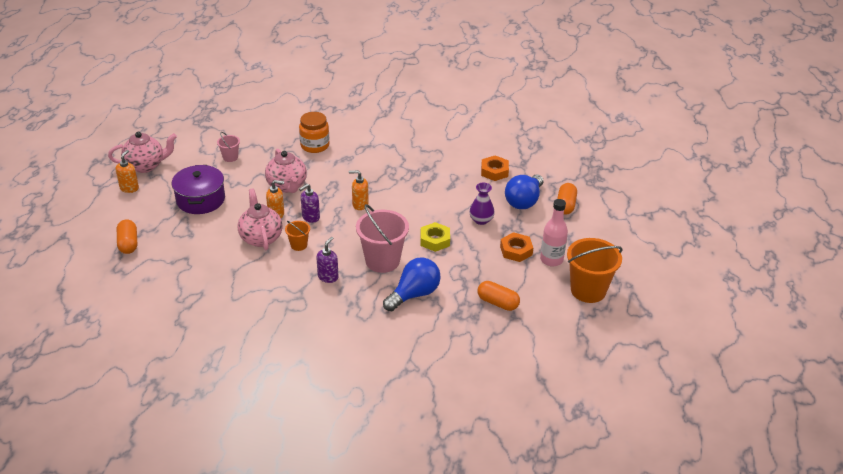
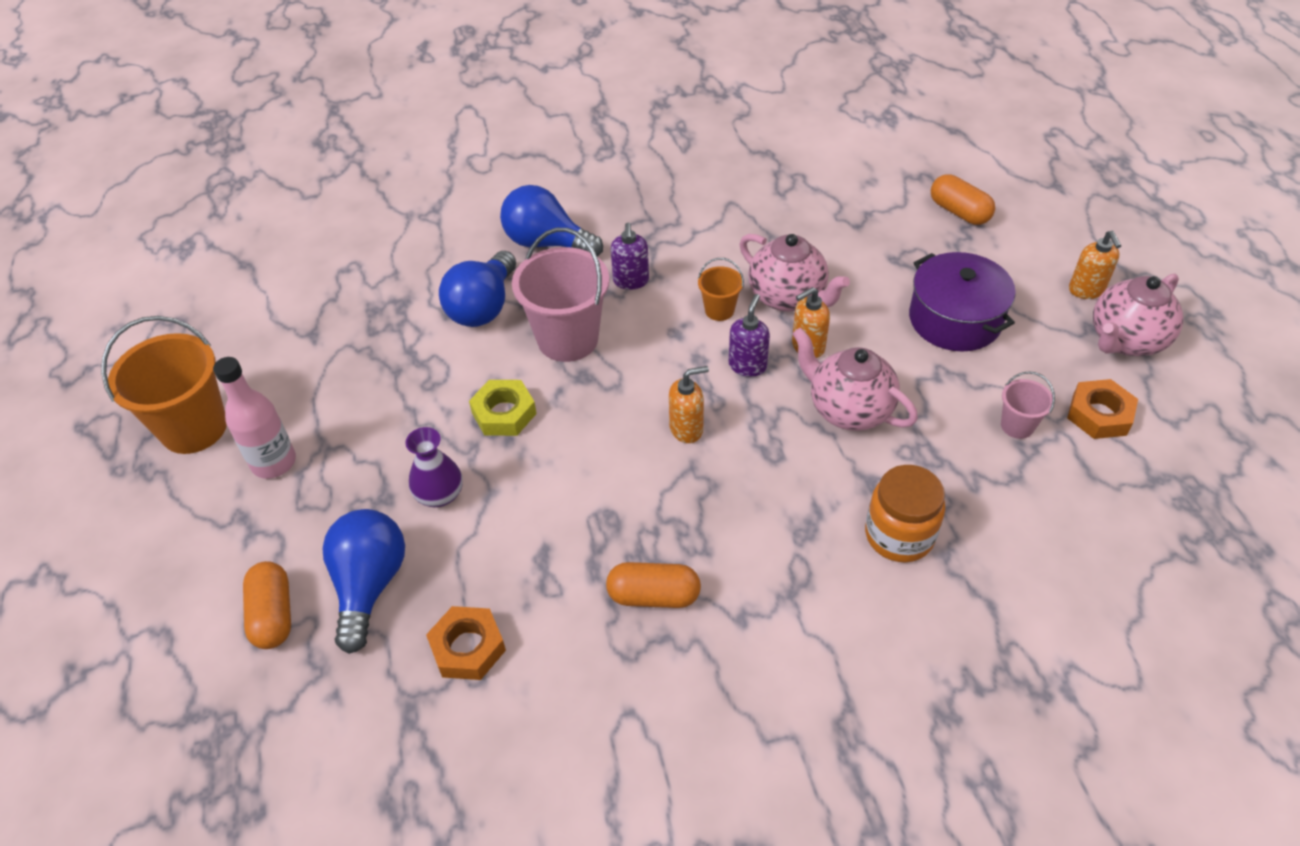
camera: 155 degrees right, 10 degrees up
orange capsule [478,281,520,311] -> orange capsule moved to [606,562,701,608]
orange nut [500,232,533,262] -> orange nut moved to [1067,379,1138,439]
none -> blue light bulb [500,185,603,256]

